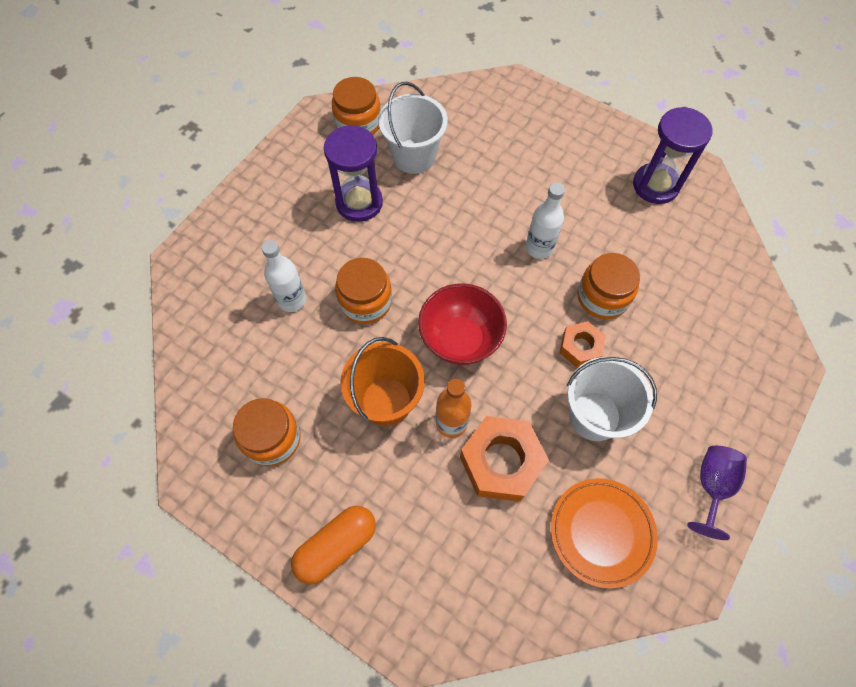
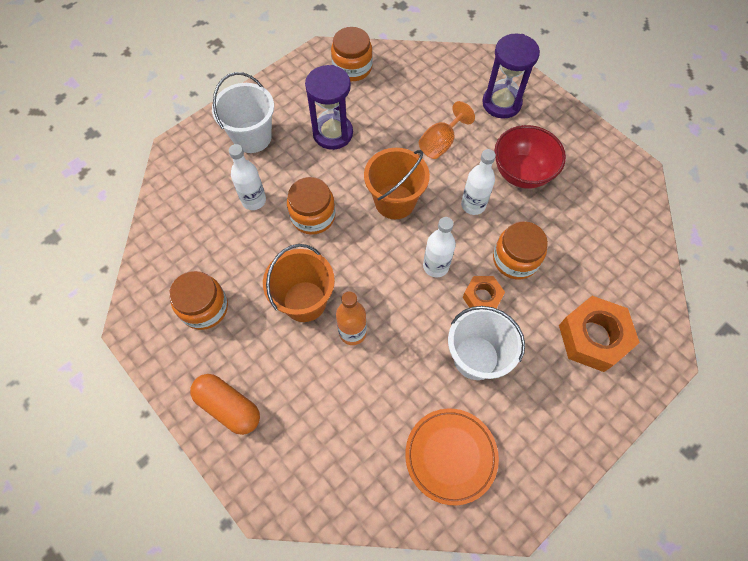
camera: 15 degrees right, 0 degrees up
orange capsule [291,506,376,585] -> orange capsule turned 60 degrees clockwise [190,374,260,435]
white bucket [378,82,448,174] -> white bucket moved to [212,72,274,153]
red bowl [418,283,507,365] -> red bowl moved to [494,125,566,189]
orange nut [460,416,549,502] -> orange nut moved to [559,296,640,372]
purple hourglass [633,107,713,204] -> purple hourglass moved to [482,34,540,118]
purple goblet [687,446,747,540] -> none
none -> orange bucket [364,148,430,219]
none -> orange goblet [419,101,475,159]
none -> white bottle [423,217,456,277]

